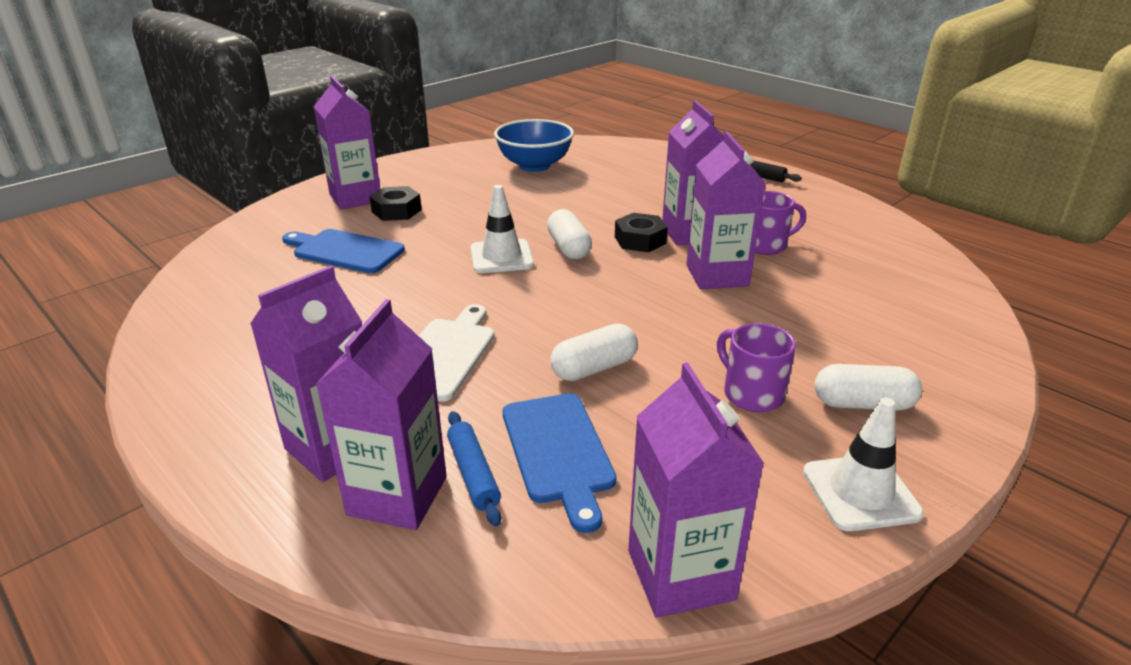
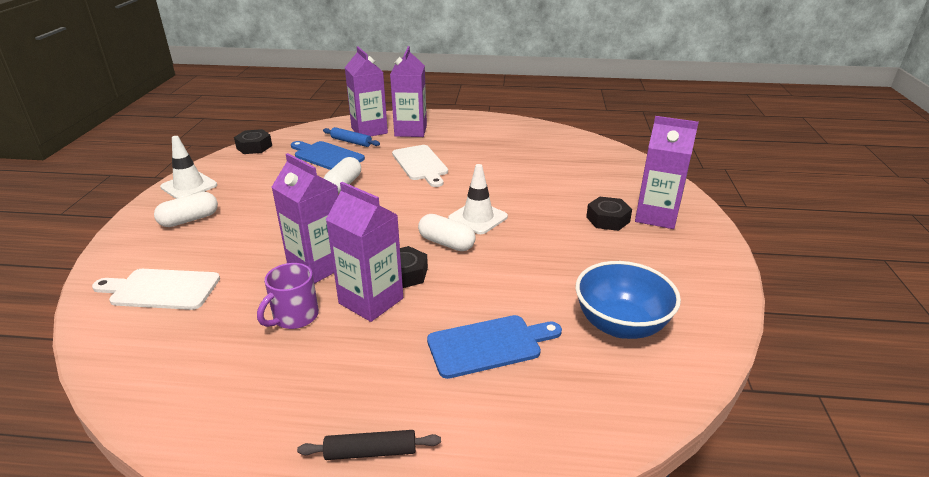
camera: 140 degrees right, 0 degrees up
blue cutting board [282,229,405,273] -> blue cutting board moved to [427,315,562,379]
purple carton [628,363,764,618] -> black nut [234,129,272,154]
purple mug [717,323,796,412] -> none
none -> white cutting board [92,269,220,310]

